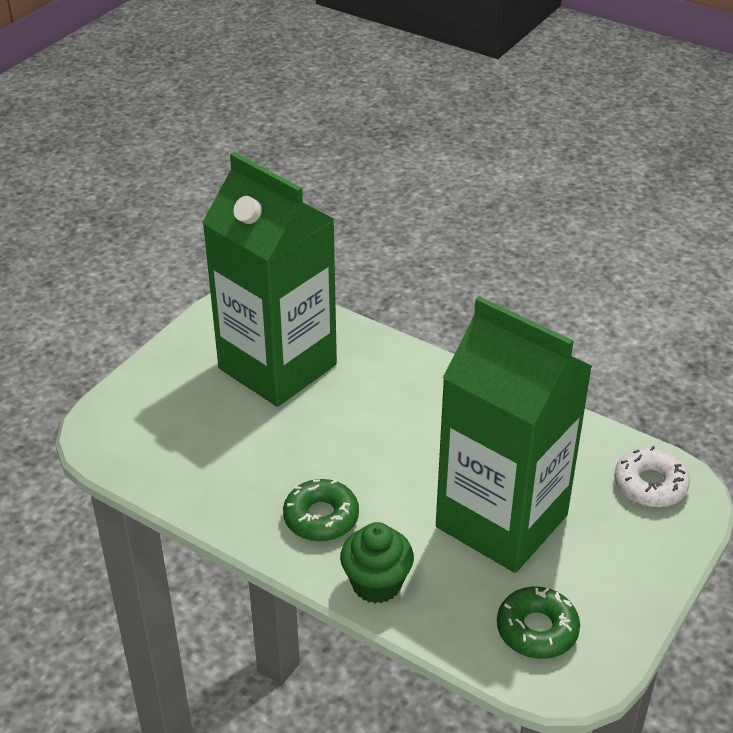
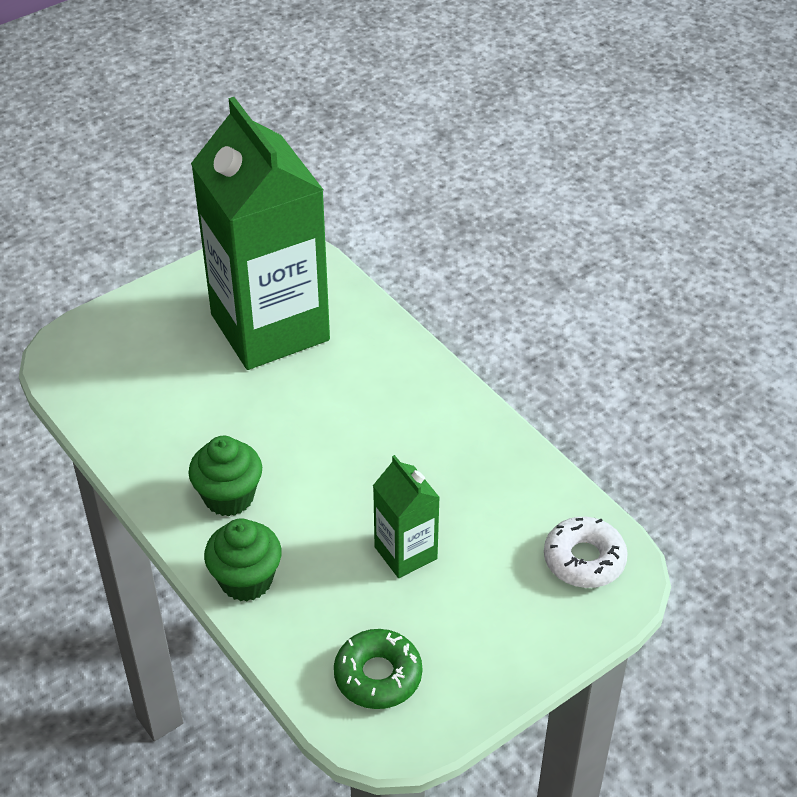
camera: 20 degrees right, 5 degrees up
green donut [283,479,359,541] -> green cupcake [188,436,262,517]
green carton [436,296,592,573] -> green carton [373,455,440,578], size x0.44

